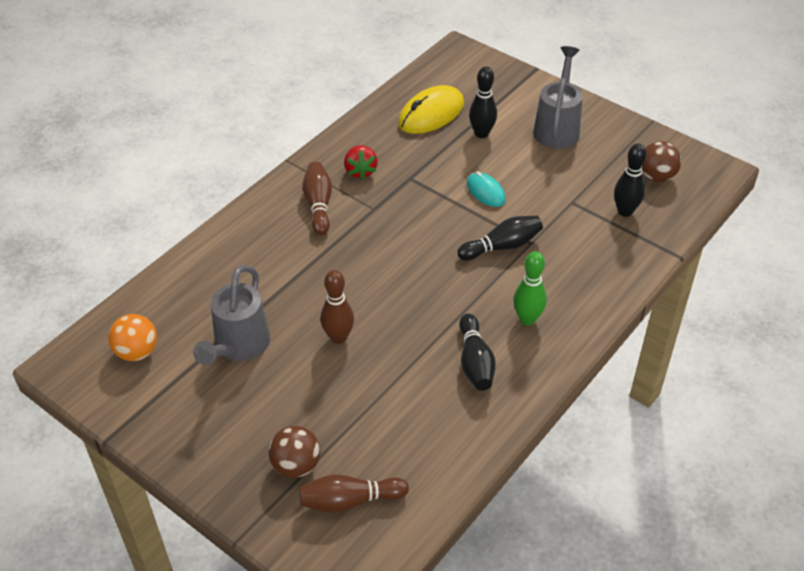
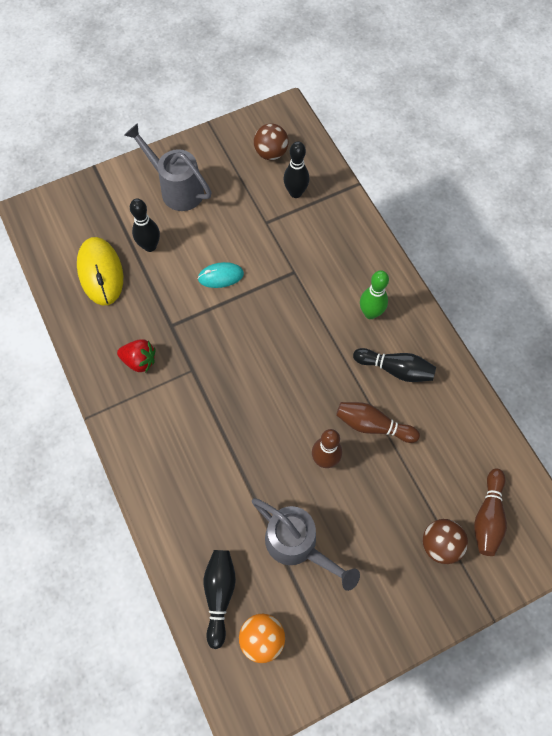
camera: 65 degrees left, 20 degrees up
brown bowling pin [302,162,332,235] -> brown bowling pin moved to [336,402,420,443]
black bowling pin [457,216,543,260] -> black bowling pin moved to [204,550,236,649]

